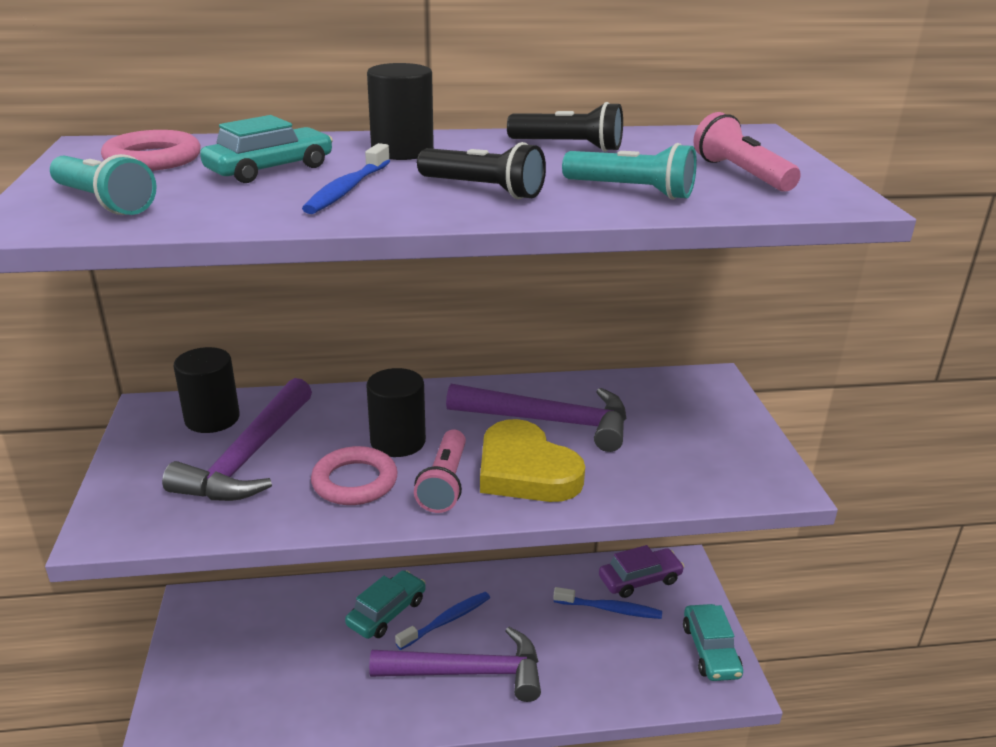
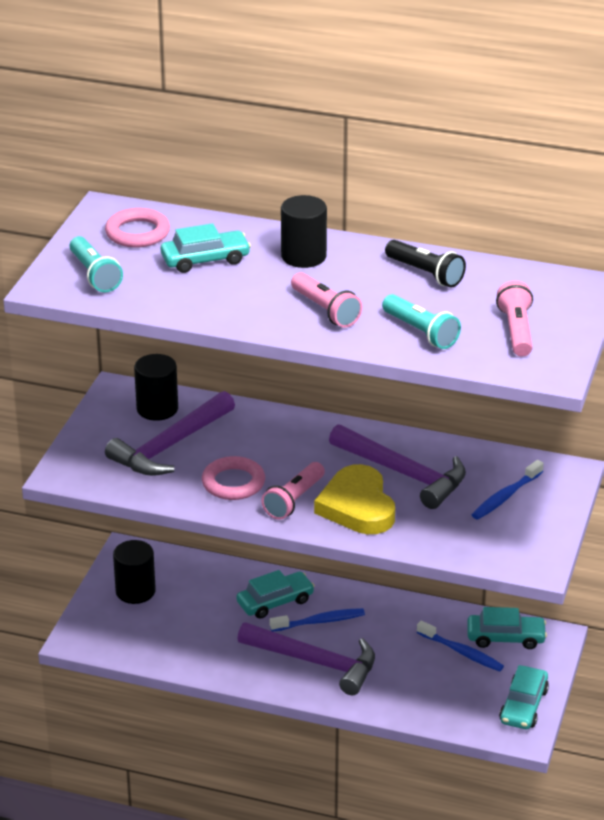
camera: 25 degrees right, 5 degrees up
blue toothbrush [302,143,390,214] -> blue toothbrush moved to [471,460,544,520]
black cylinder [366,368,426,457] -> black cylinder moved to [113,540,156,604]
black flashlight [417,142,546,199] -> pink flashlight [291,272,362,328]
purple car [599,545,685,598] -> turquoise car [467,607,547,649]

